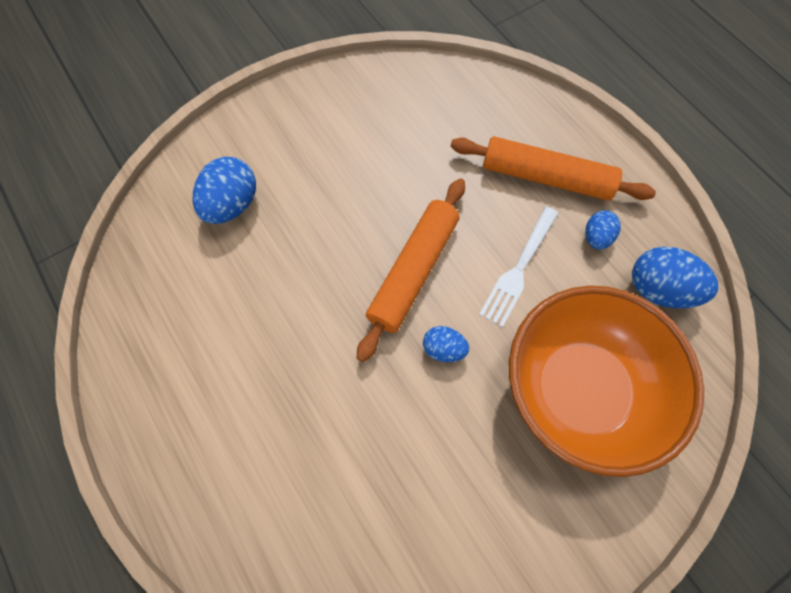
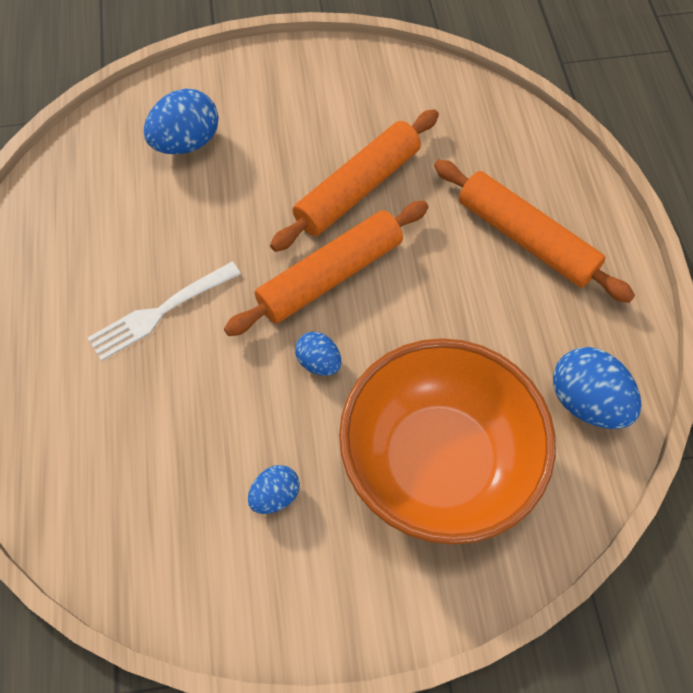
camera: 25 degrees right, 5 degrees down
white fork [479,207,559,327] -> white fork moved to [88,262,241,361]
blue egg [585,210,621,250] -> blue egg moved to [248,465,300,514]
none -> orange rolling pin [270,109,439,252]

